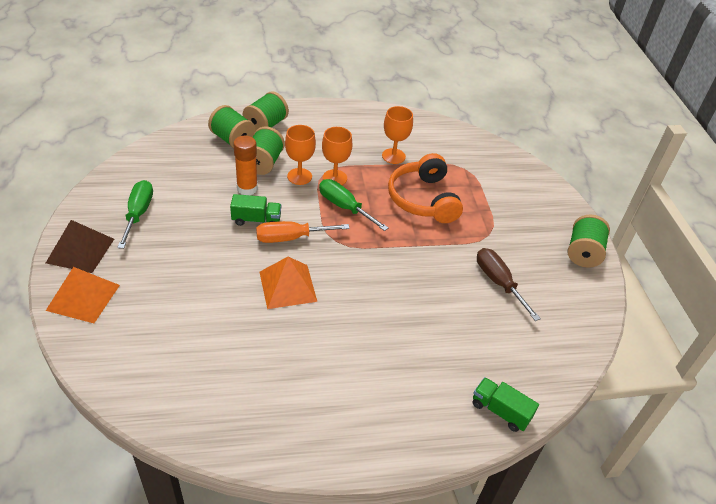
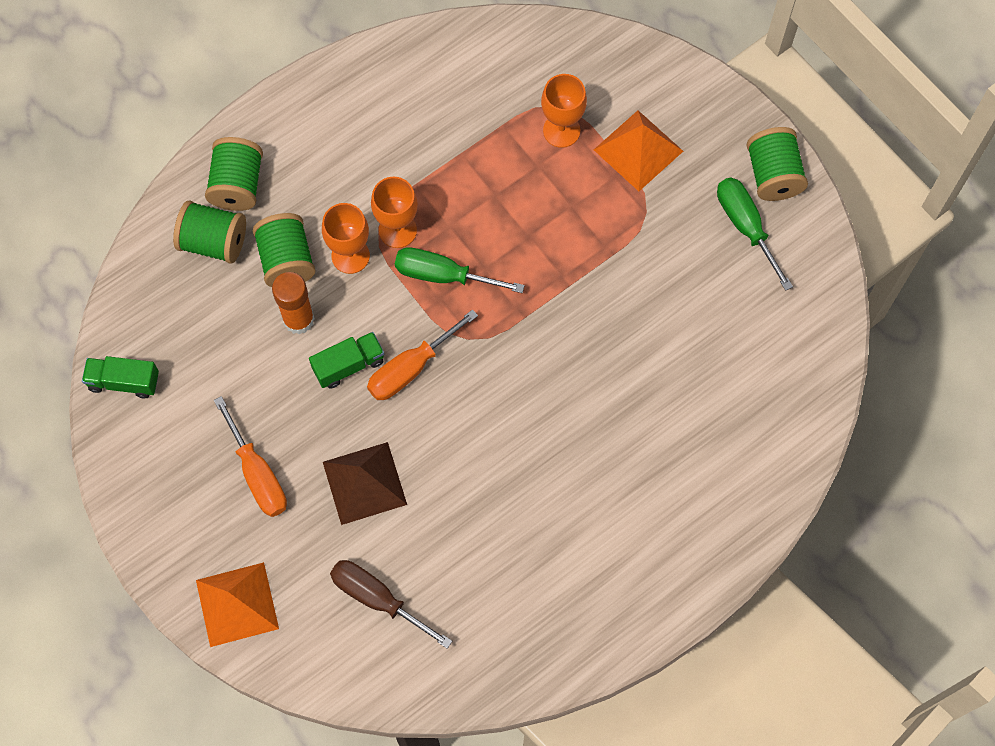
camera: 25 degrees left, 25 degrees up
brown pyramid [46,220,114,273] -> brown pyramid moved to [323,442,407,525]
green screwdriver [117,180,153,249] -> green screwdriver moved to [717,177,793,291]
orange pyramid [260,257,317,309] -> orange pyramid moved to [594,111,683,191]
orange goblet [382,106,413,164] -> orange goblet moved to [541,74,587,148]
orange headphones [388,153,463,223] -> none
green truck [473,377,539,432] -> green truck moved to [82,356,159,398]
brown screwdriver [477,248,541,321] -> brown screwdriver moved to [330,560,452,649]
none -> orange screwdriver [214,396,287,517]

